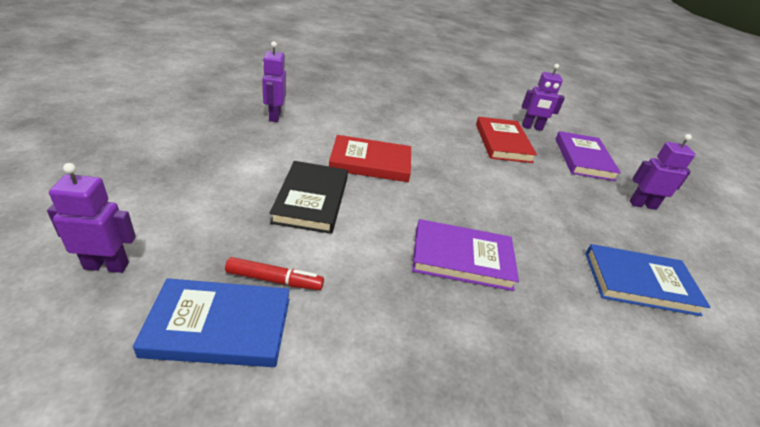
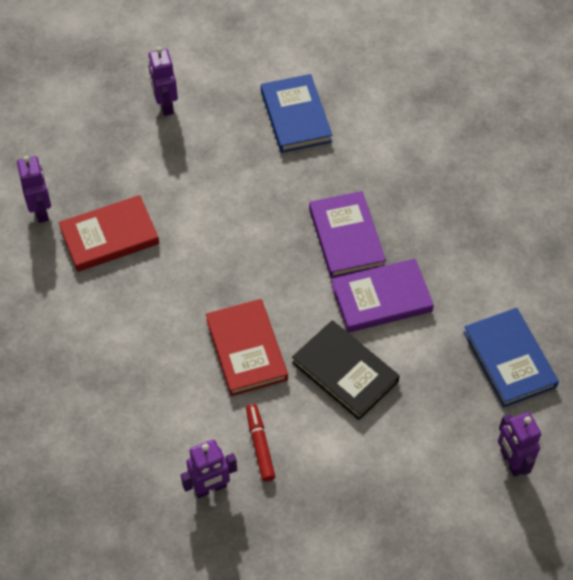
camera: 105 degrees left, 20 degrees up
red marker [225,257,324,290] -> red marker moved to [246,404,275,482]
black book [270,161,348,234] -> black book turned 60 degrees clockwise [292,320,400,420]
purple book [556,131,621,181] -> purple book moved to [331,259,434,333]

